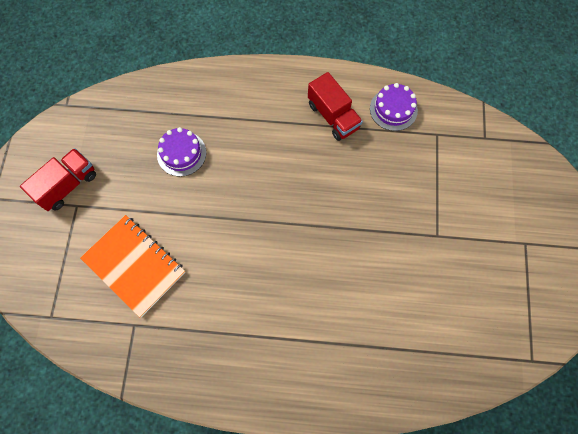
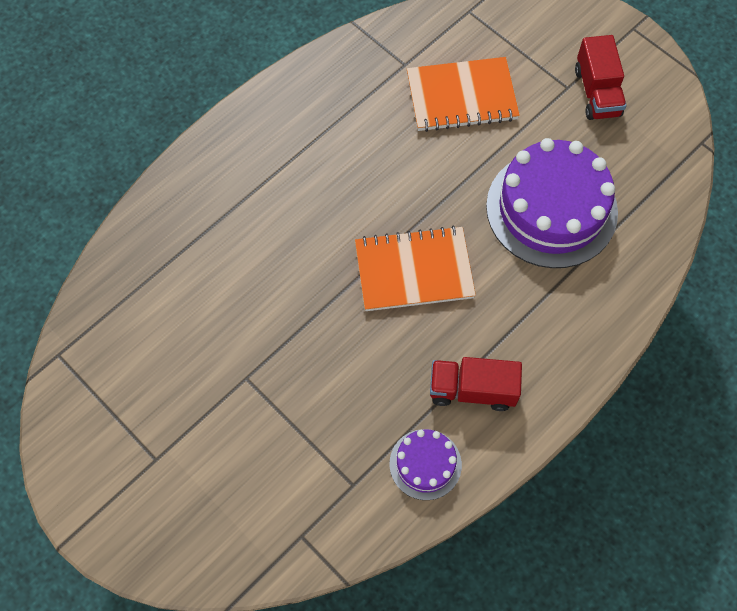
camera: 130 degrees right, 5 degrees down
purple cake [157,127,206,177] -> purple cake [486,138,618,268], size x2.02
none -> orange notebook [355,226,476,311]

